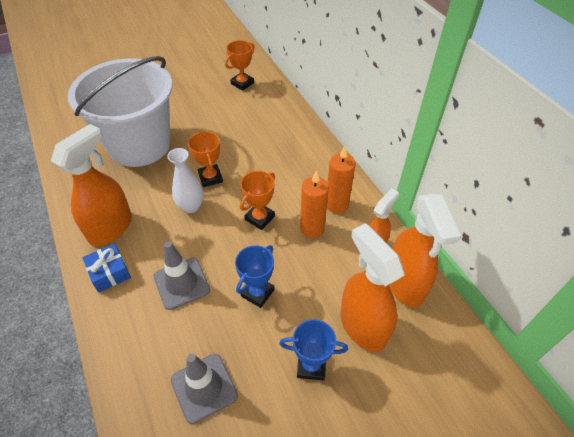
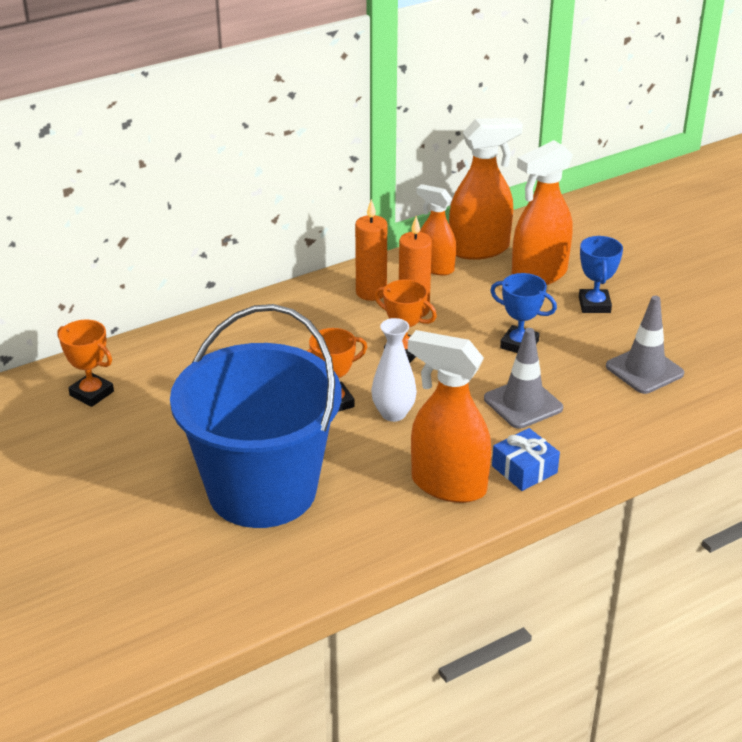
camera: 95 degrees left, 15 degrees down
white bucket [68,56,173,167] -> blue bucket [170,304,342,528]

